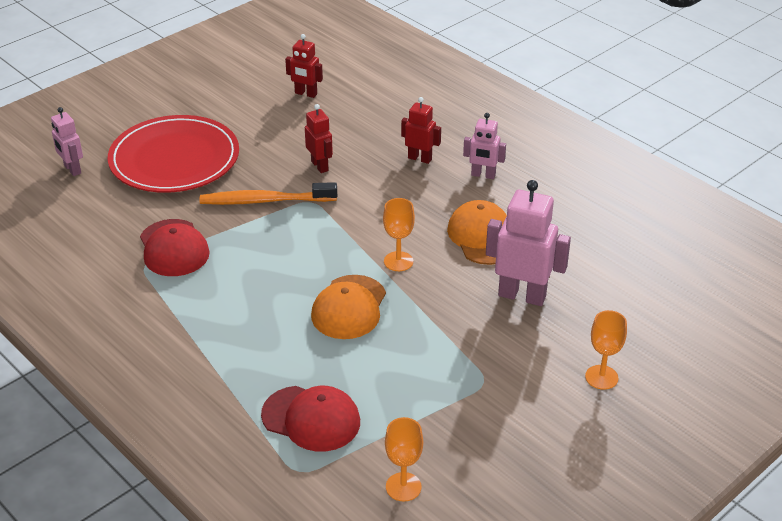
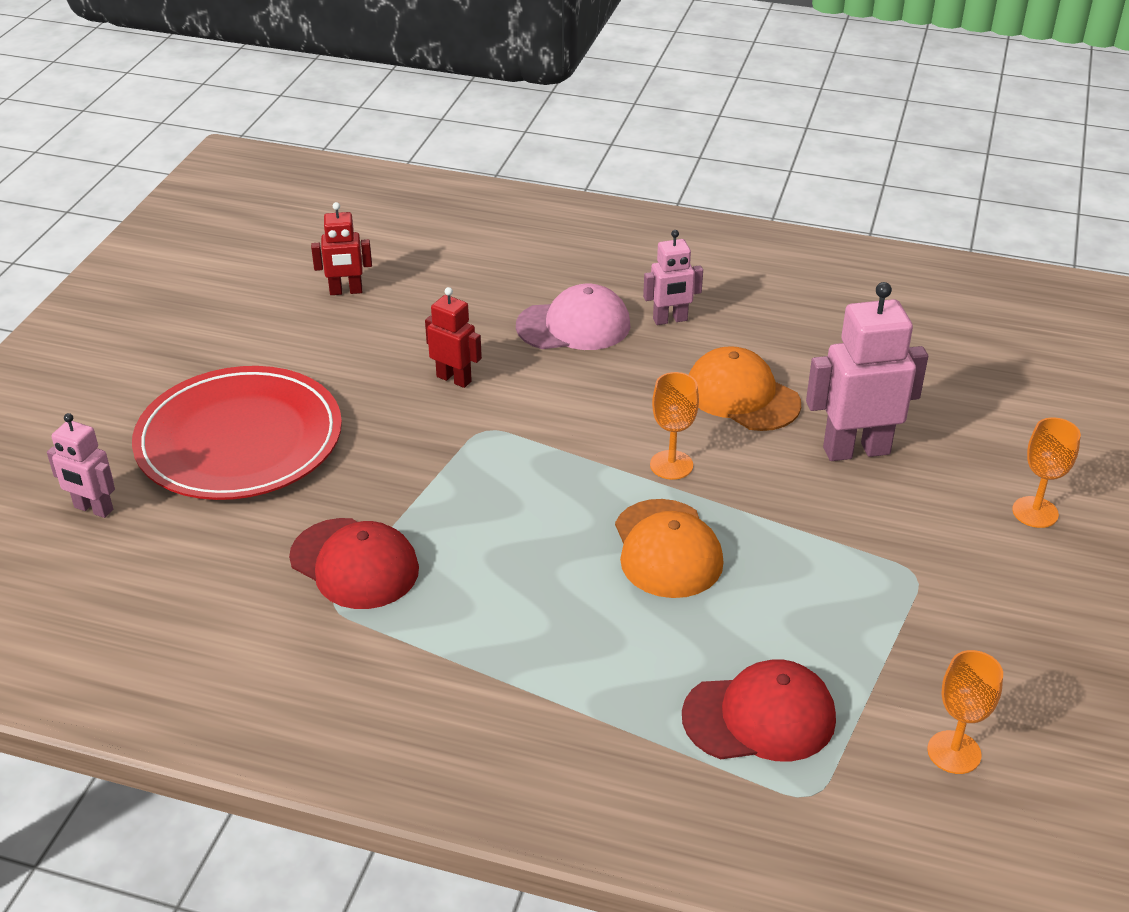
camera: 30 degrees left, 0 degrees up
orange toothbrush [199,182,337,205] -> none
red robot [401,97,441,164] -> pink cap [516,284,631,350]

